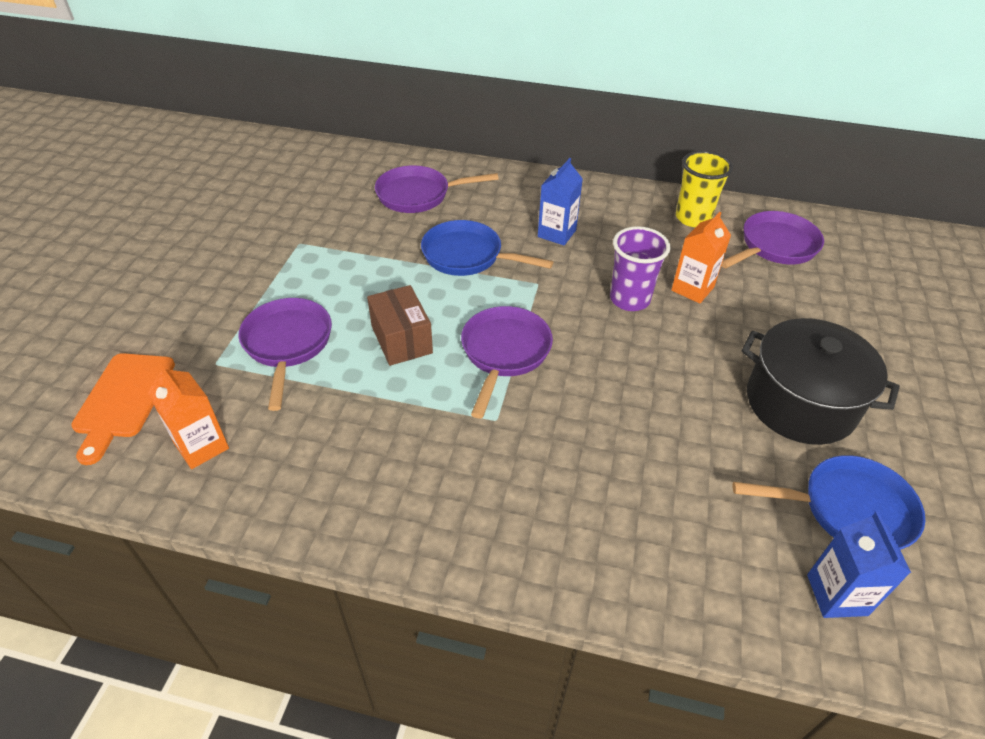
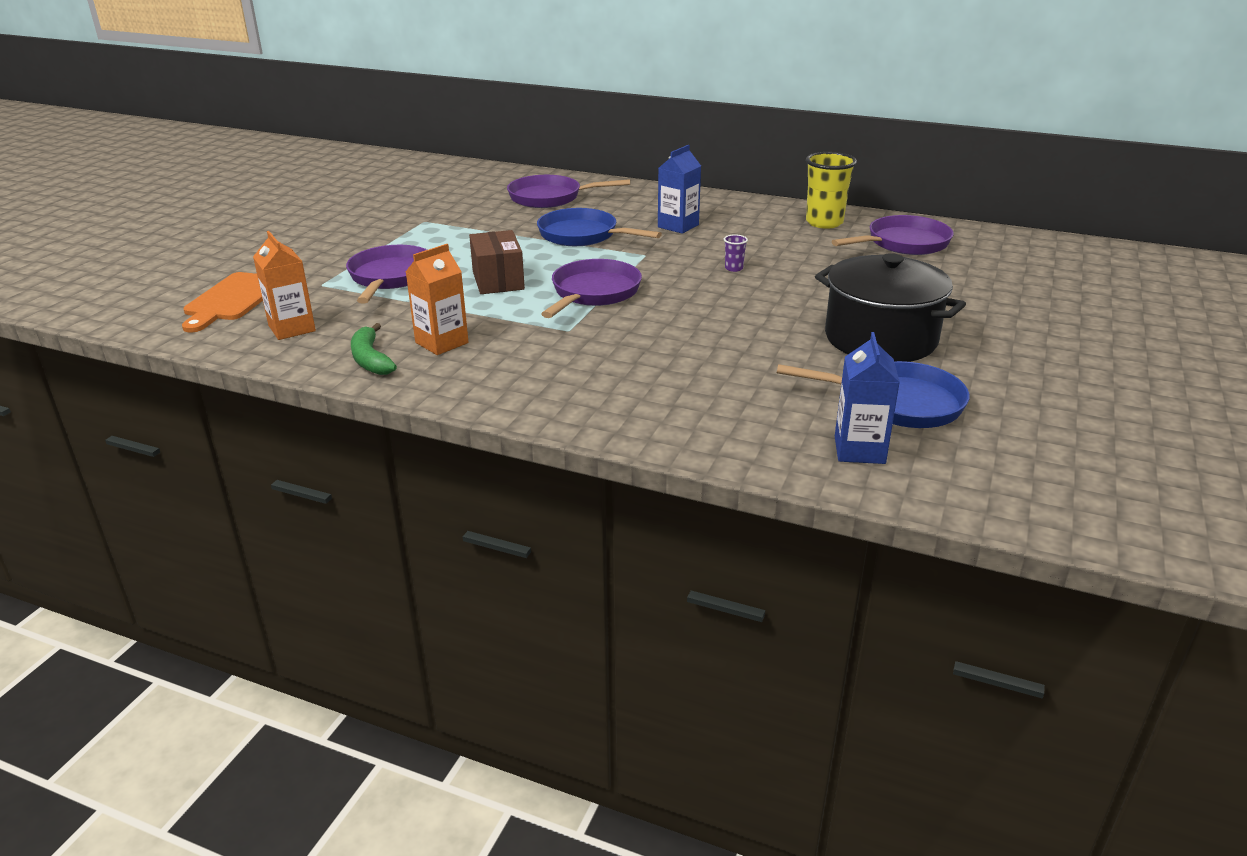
camera: 10 degrees right, 15 degrees down
purple cup [610,226,671,311] -> purple cup [724,235,748,272], size x0.44
orange carton [671,212,731,303] -> orange carton moved to [406,244,469,355]
none -> green banana [351,323,397,375]

